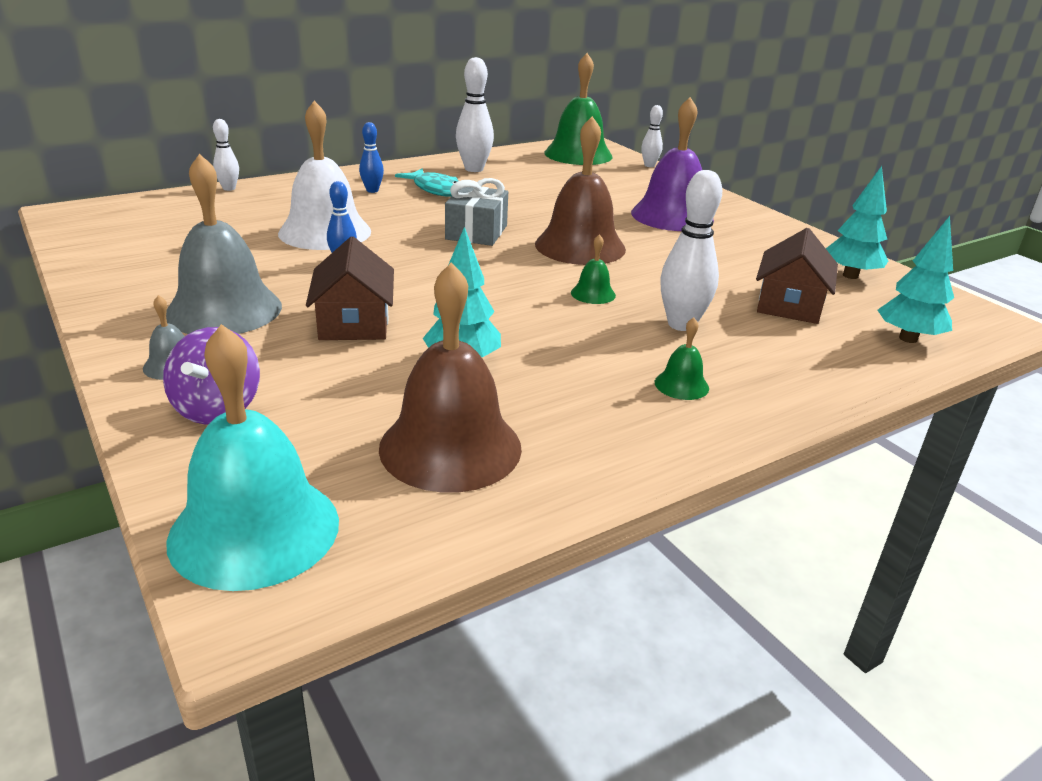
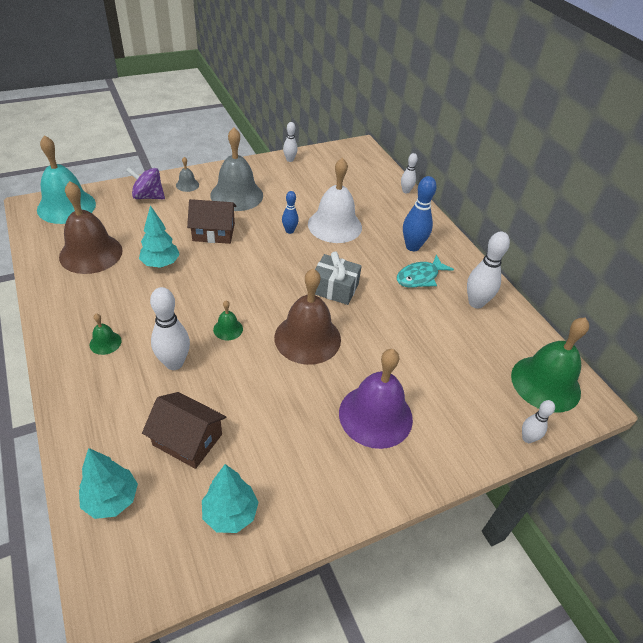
camera: 95 degrees right, 15 degrees up
blue bowling pin [359,122,384,193] -> blue bowling pin [403,176,437,251], size x1.72
none -> white bowling pin [283,122,298,162]

